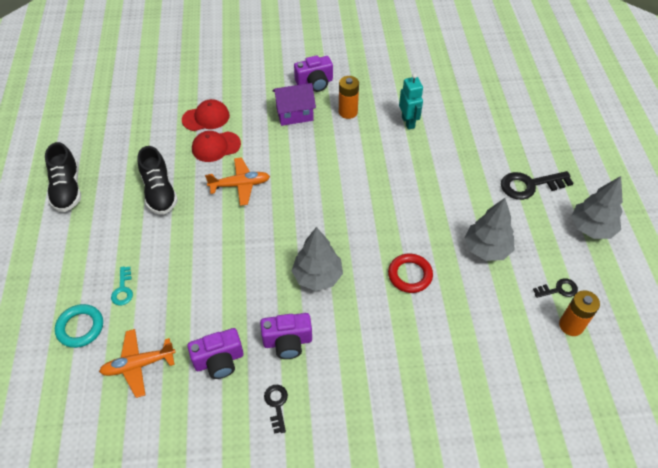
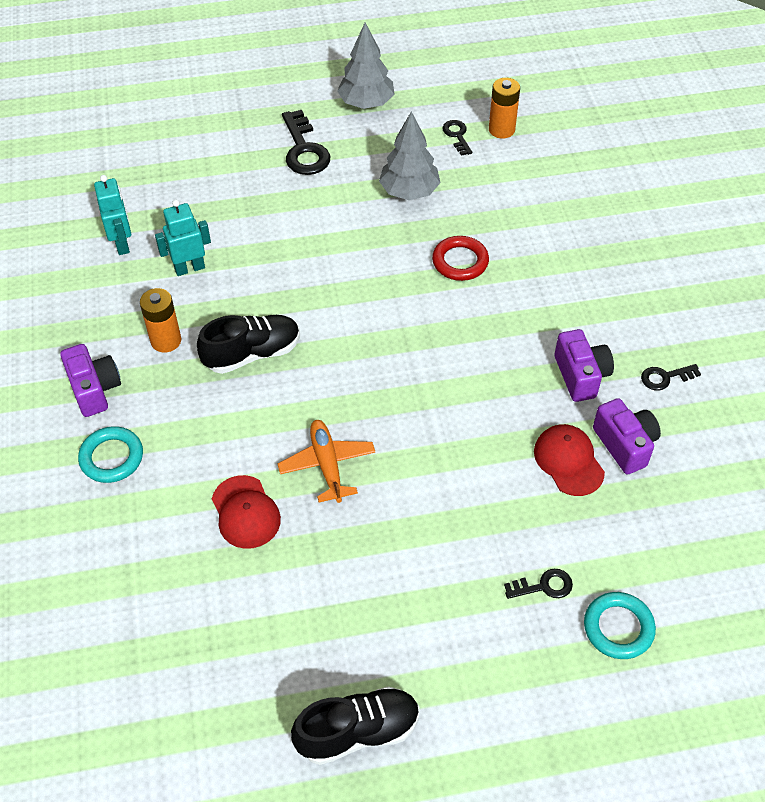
camera: 95 degrees left, 0 degrees up
orange plane [99,329,176,398] -> none
turquoise key [111,267,133,305] -> black key [504,569,573,599]
black shoe [138,146,178,215] -> black shoe moved to [197,315,300,374]
red cap [182,99,230,131] -> red cap moved to [534,424,605,496]
purple house [273,83,316,126] -> none
grey tree [292,227,343,291] -> none
none -> turquoise ring [78,426,143,483]
none -> turquoise robot [94,175,131,255]

